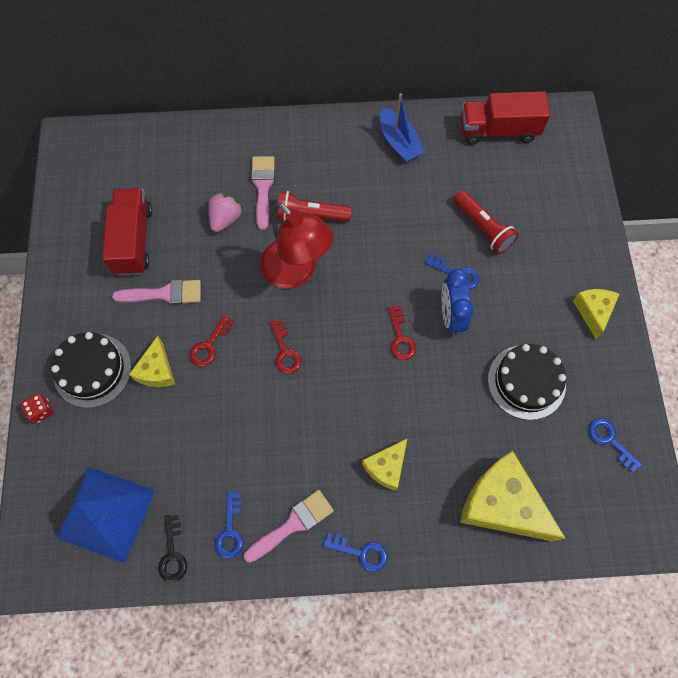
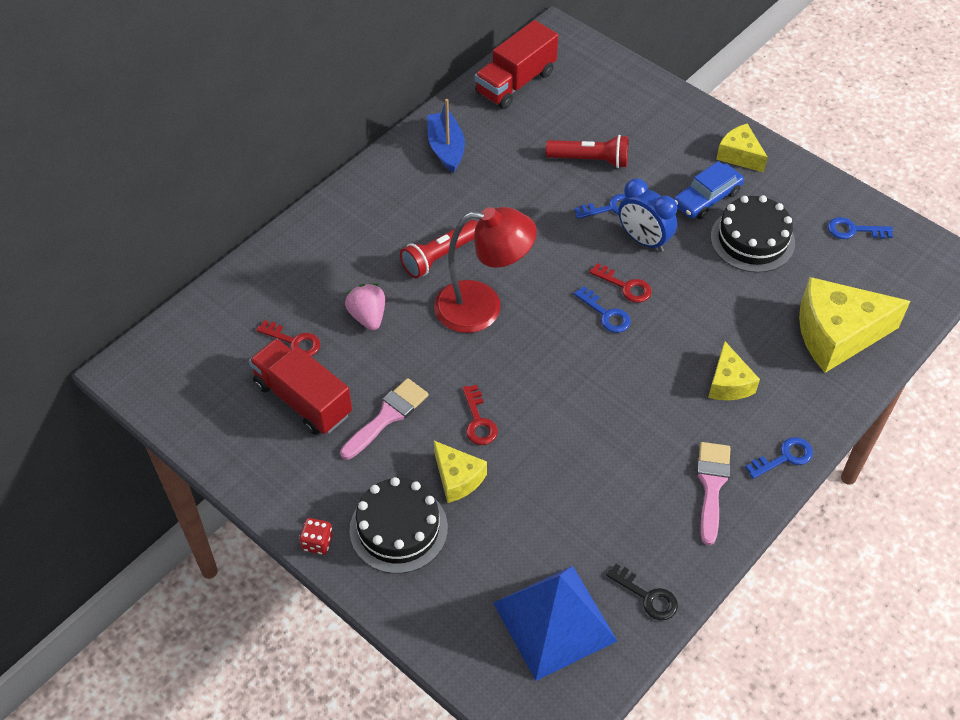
camera: 45 degrees left, 15 degrees down
red dice [21,393,54,424] -> red dice moved to [299,518,333,555]
blue key [215,492,243,559] -> blue key moved to [574,286,631,333]
pink brush [251,156,275,230] -> none
red key [270,319,302,374] -> red key moved to [256,320,320,356]
blue boat [380,93,425,163] -> blue boat turned 120 degrees counterclockwise [427,99,465,173]
none -> blue car [674,161,744,219]

